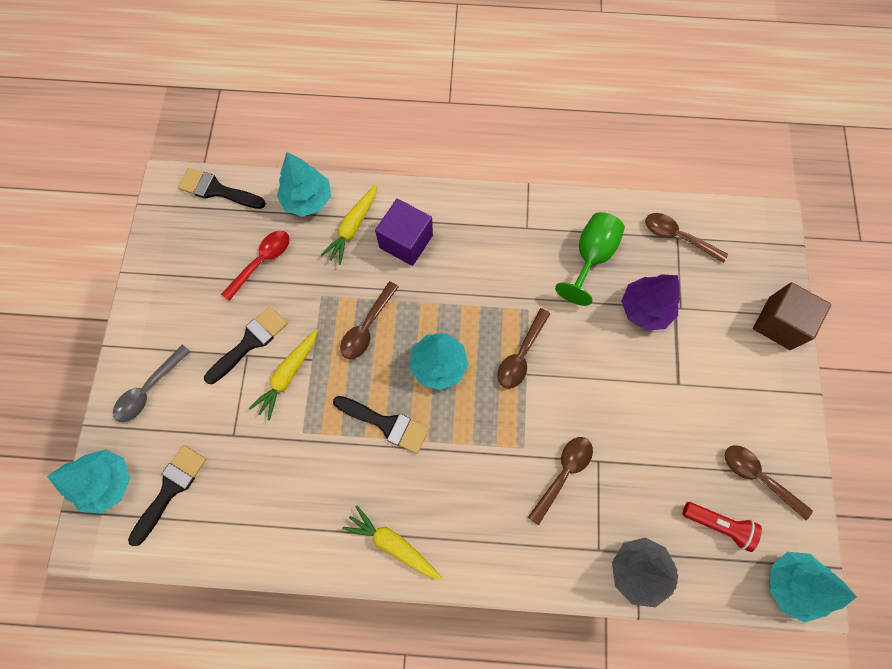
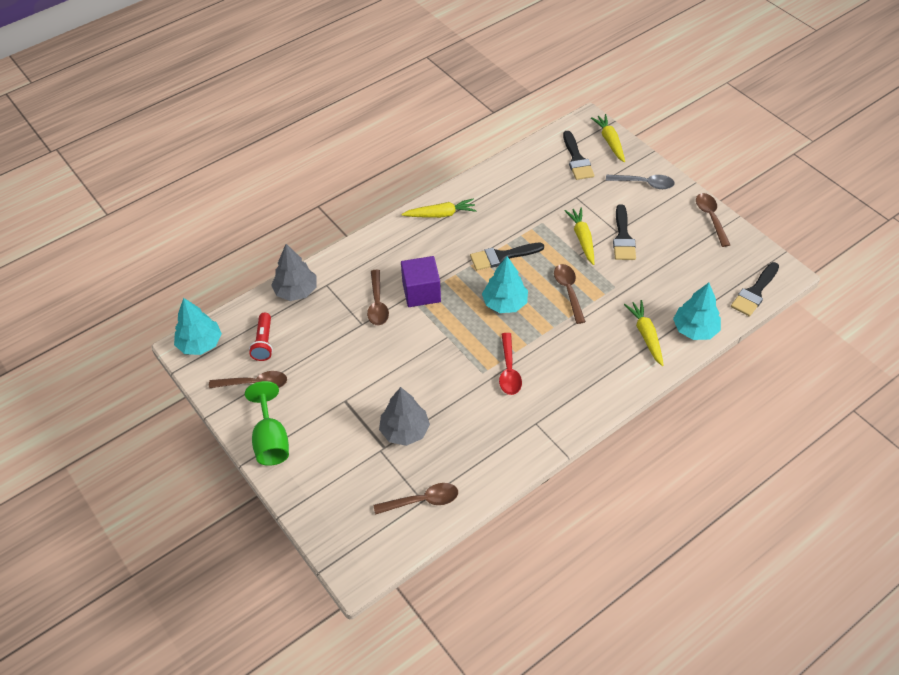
camera: 140 degrees right, 20 degrees down
turquoise tree [47,449,130,514] -> yellow carrot [591,114,625,162]
grey spoon [113,345,191,422] -> grey spoon turned 105 degrees clockwise [606,175,675,189]
black brush [178,168,266,209] -> black brush turned 150 degrees clockwise [731,262,779,317]
red spoon [221,231,290,301] -> red spoon moved to [499,333,522,395]
purple cube [375,199,433,266] -> purple cube moved to [401,256,441,307]
brown spoon [497,308,550,389] -> brown spoon moved to [696,193,730,247]
green goblet [555,212,625,306] -> green goblet moved to [245,381,289,466]
purple tree [621,274,680,331] -> grey tree [379,387,430,446]
red flashlight [683,502,762,552] -> red flashlight turned 75 degrees counterclockwise [249,313,273,361]
brown cube [753,282,831,350] -> none

